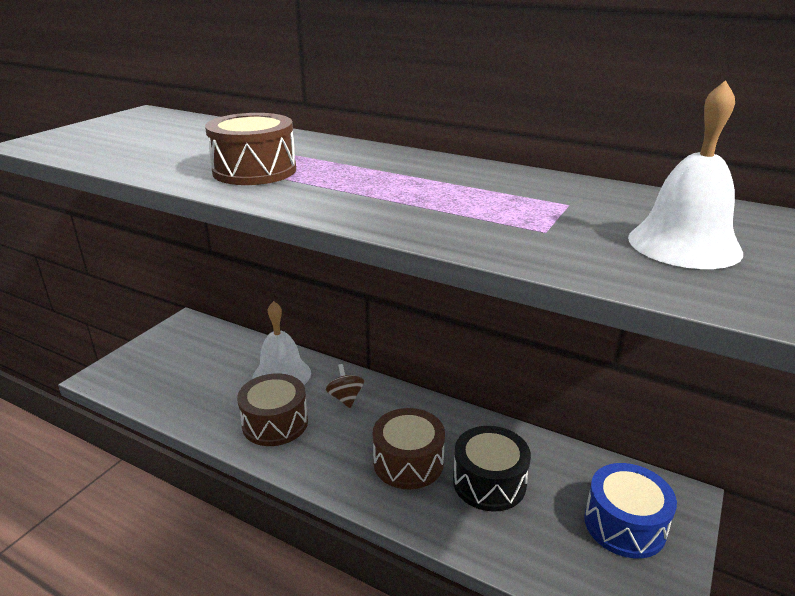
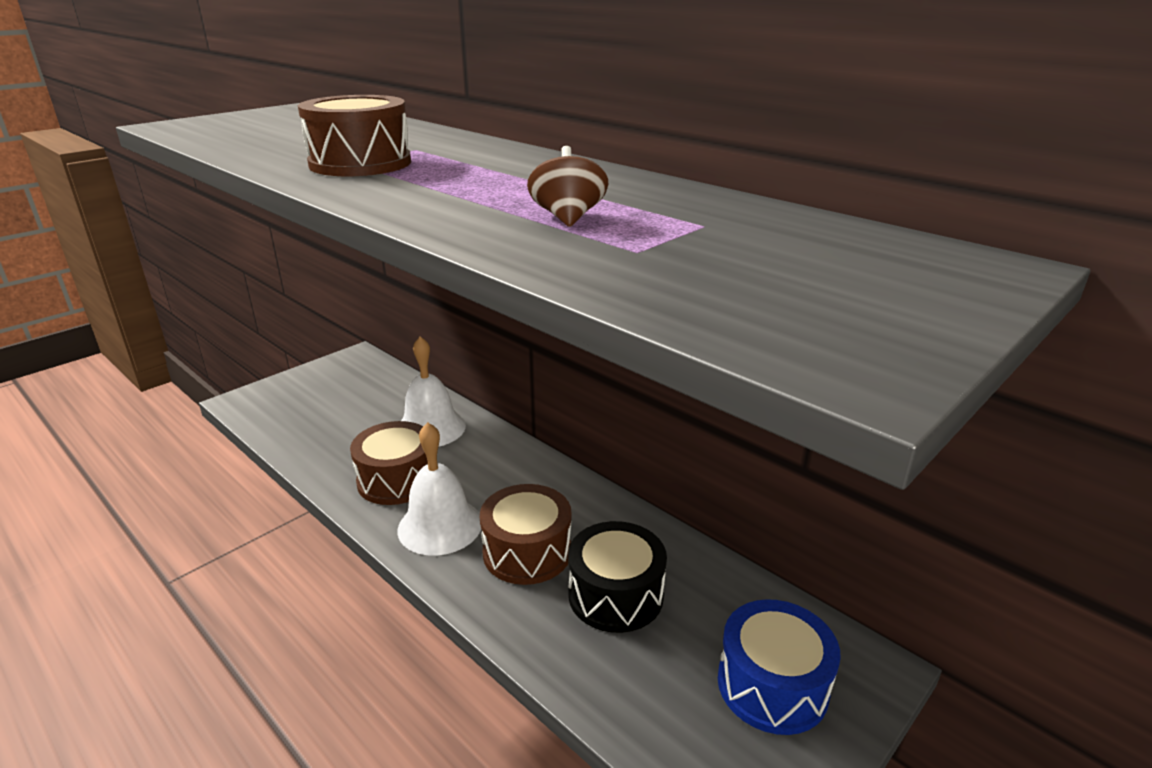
camera: 15 degrees right, 0 degrees up
brown spinning top [326,364,364,408] -> brown spinning top moved to [527,146,608,227]
white bell [628,80,743,269] -> white bell moved to [397,422,481,556]

